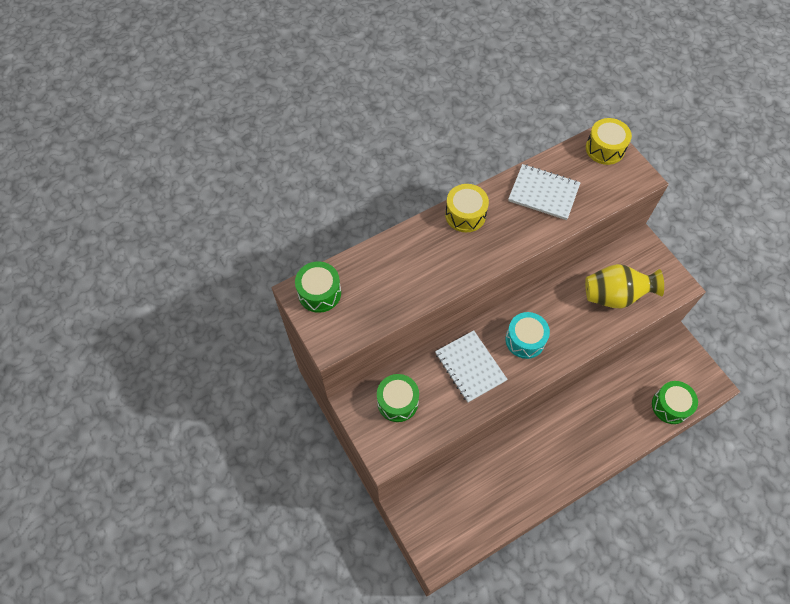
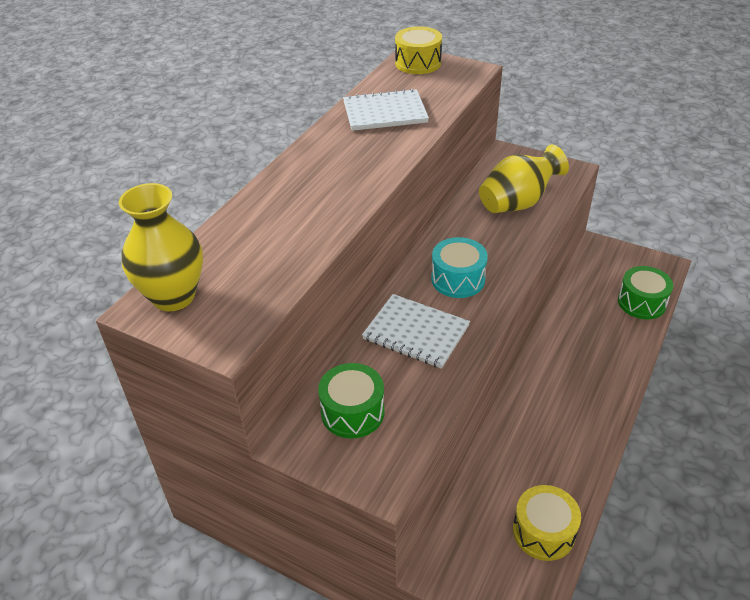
camera: 30 degrees left, 20 degrees down
green drum [295,261,341,313] -> yellow vase [119,183,203,311]
yellow drum [445,184,489,232] -> yellow drum moved to [513,485,581,561]

